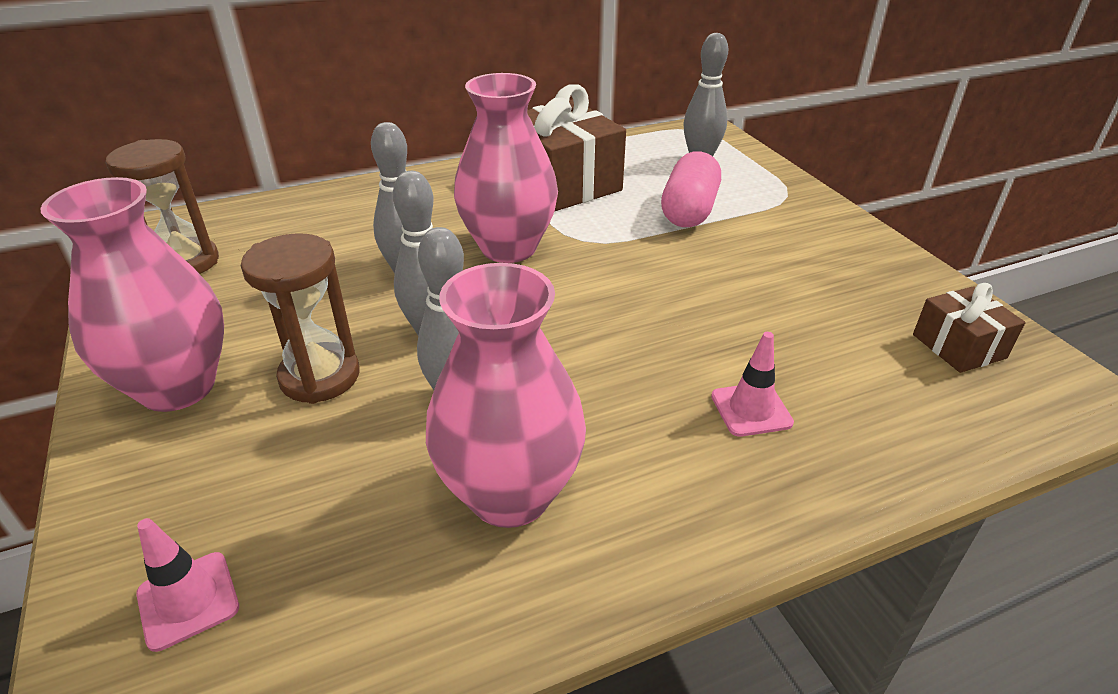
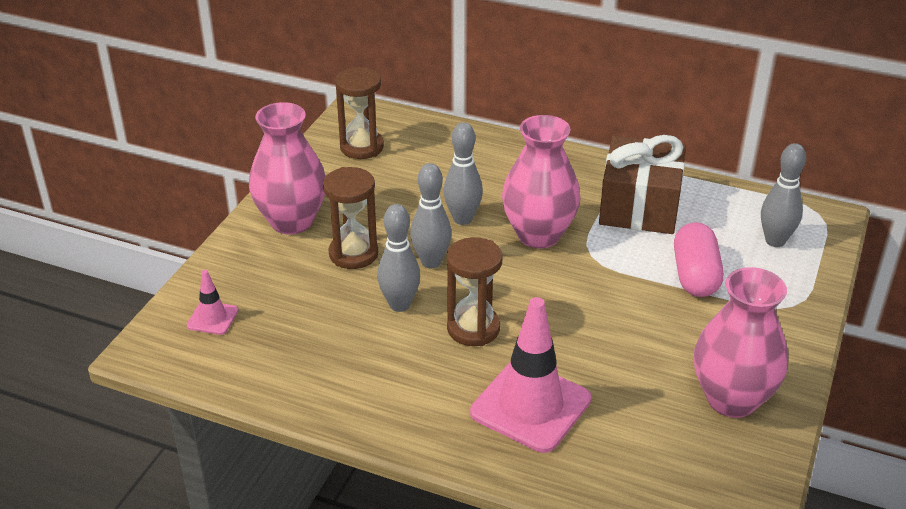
camera: 45 degrees right, 0 degrees up
pink vase [426,263,586,528] -> pink vase moved to [694,267,788,418]
pink capsule [661,151,721,227] -> pink capsule turned 60 degrees counterclockwise [674,222,724,297]
pink traffic cone [711,332,794,437] -> pink traffic cone [470,297,591,453], size x2.10
brown gift [913,283,1025,373] -> none
none -> brown hourglass [447,237,503,346]

